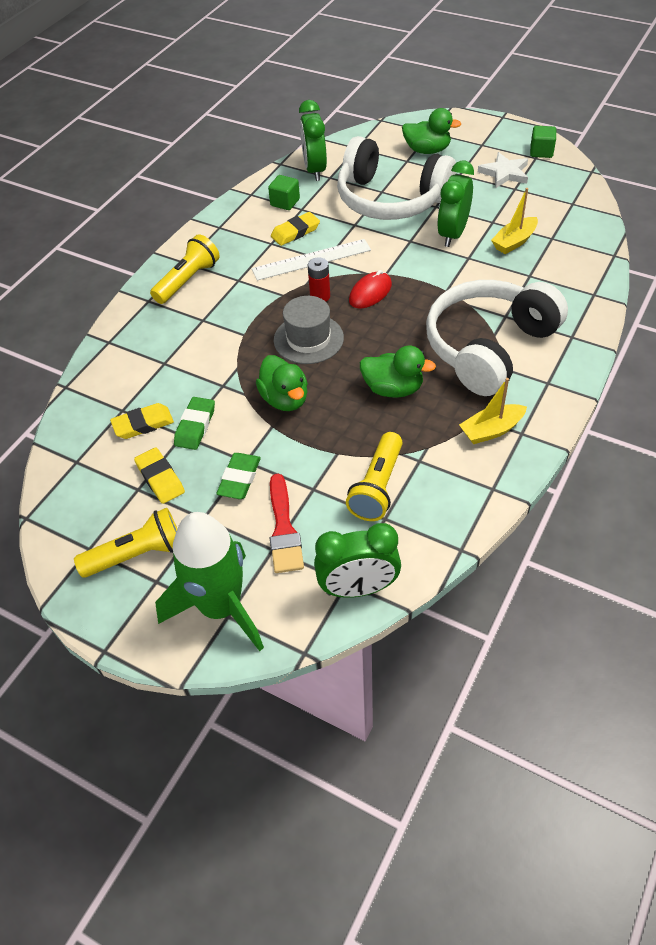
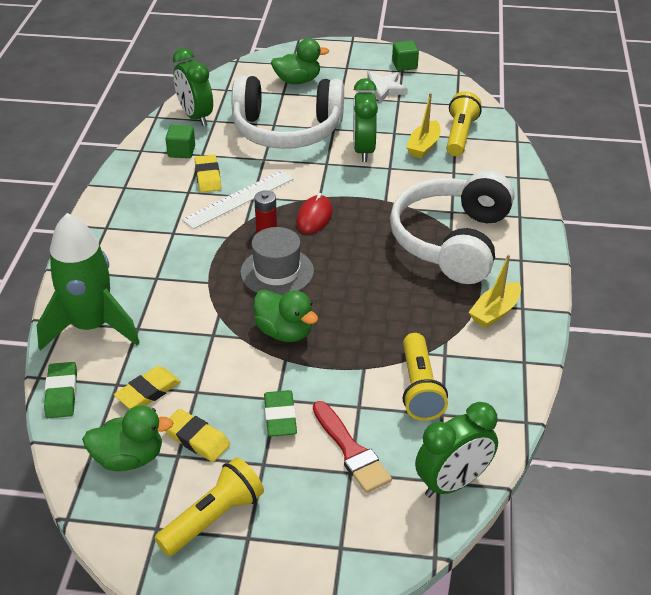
camera: 25 degrees left, 10 degrees down
yellow flashlight [150,234,220,304] -> yellow flashlight moved to [446,91,482,156]
green rocket [155,512,264,651] -> green rocket moved to [37,213,140,351]
green eraser [174,397,215,450] -> green eraser moved to [44,362,77,418]
yellow eraser [271,212,320,246] -> yellow eraser turned 45 degrees counterclockwise [194,155,222,192]
green duck [360,346,436,398] -> green duck moved to [82,406,173,471]

